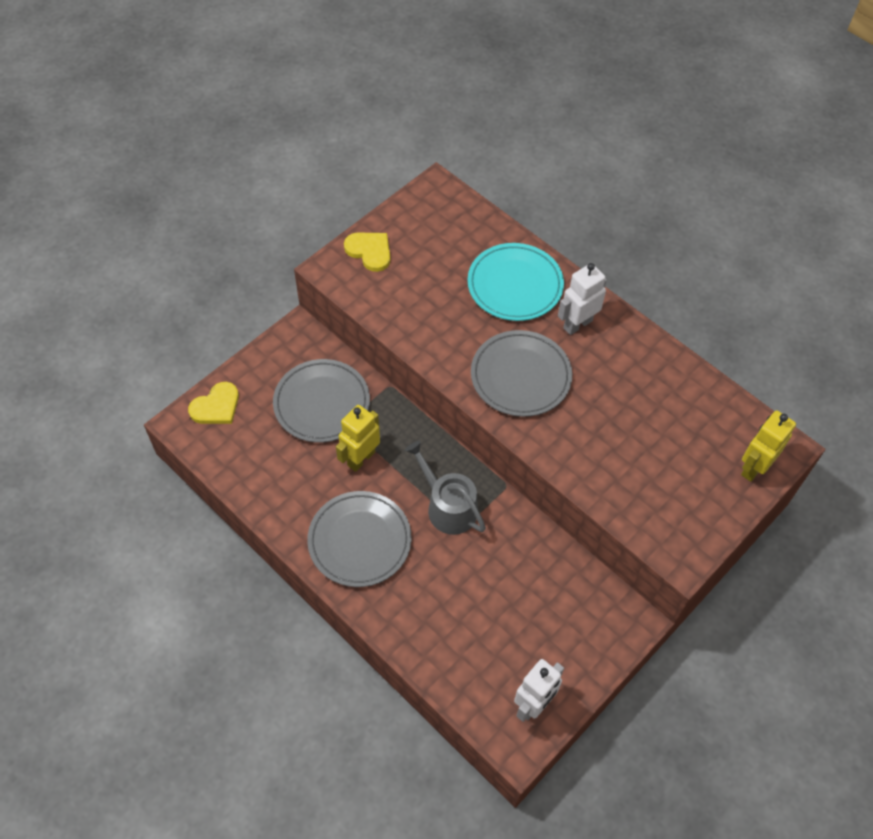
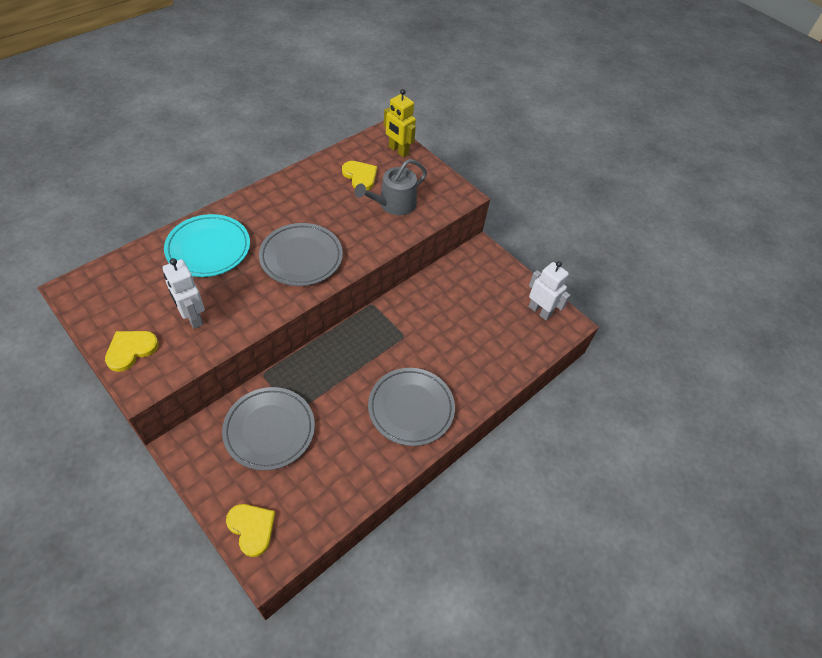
camera: 90 degrees left, 5 degrees down
yellow robot [336,405,380,472] -> none
grey watering can [405,441,486,535] -> grey watering can moved to [355,159,427,215]
white robot [558,263,607,335] -> white robot moved to [162,258,205,329]
none -> yellow heart [342,161,377,190]

